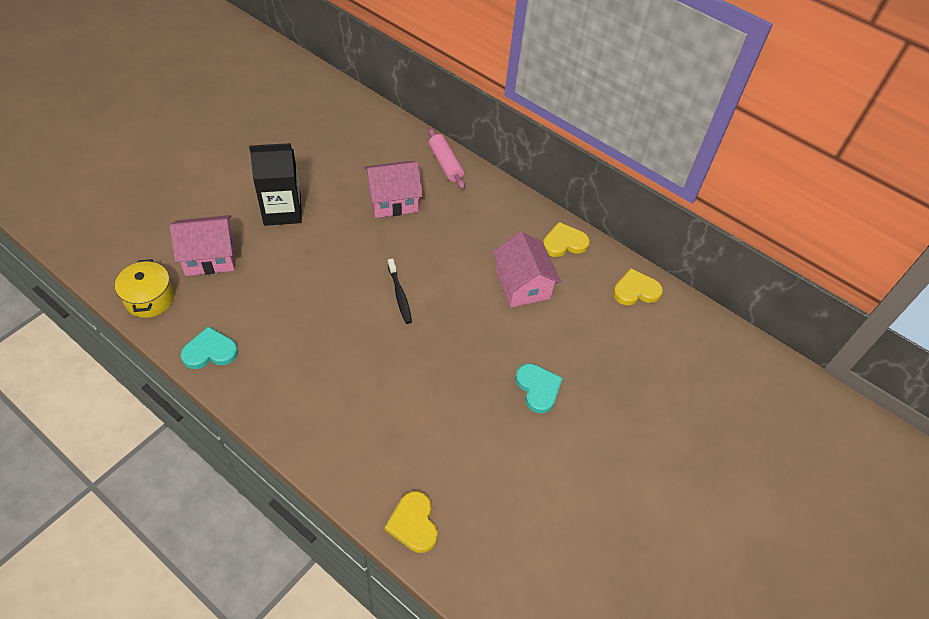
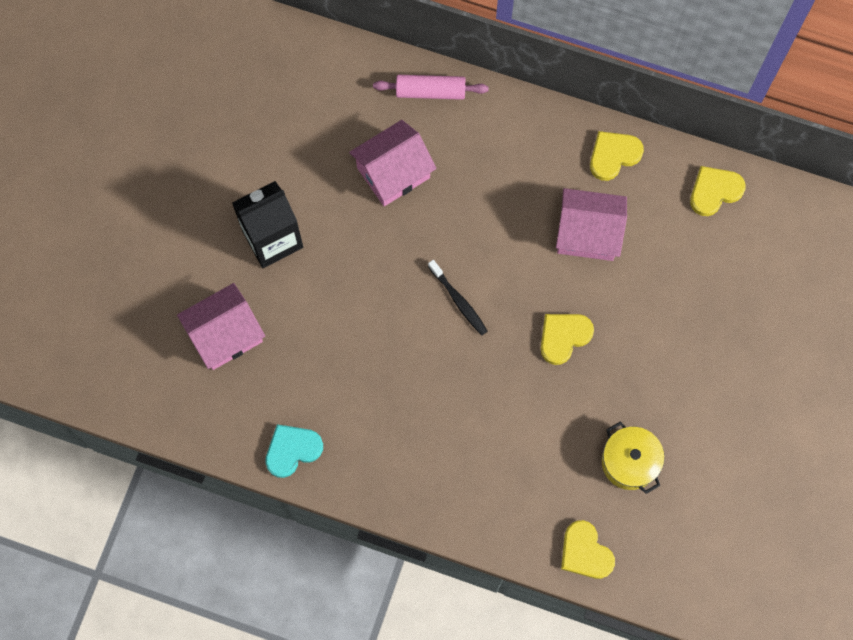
camera: 15 degrees left, 20 degrees up
yellow pot [115,259,174,318] -> yellow pot moved to [602,421,665,494]
pink rolling pin [428,128,465,189] -> pink rolling pin turned 45 degrees counterclockwise [373,75,489,100]
pink house [493,232,561,307] -> pink house turned 45 degrees counterclockwise [556,188,627,261]
turquoise heart [515,363,563,414] -> none
none -> yellow heart [540,314,594,365]

